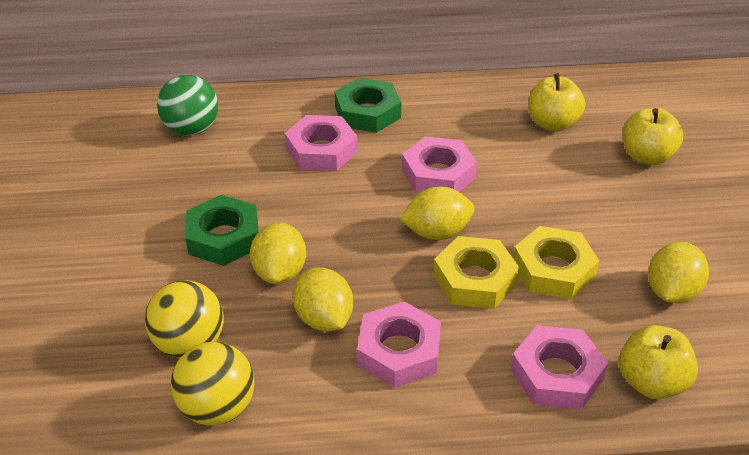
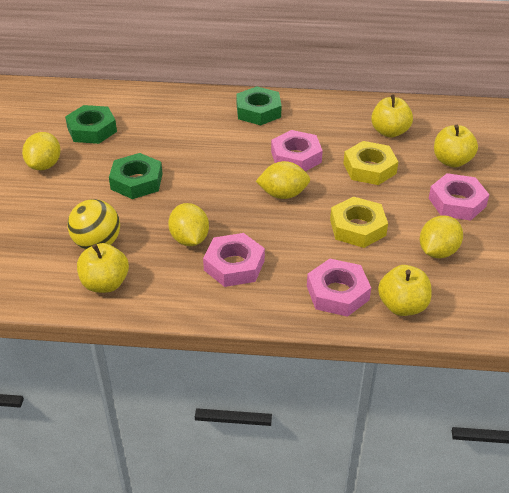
camera: 10 degrees right, 0 degrees up
green ball [157,75,219,136] -> none
yellow ball [171,342,255,426] -> yellow apple [77,243,129,293]
yellow lemon [250,222,306,284] -> yellow lemon moved to [22,132,61,170]
pink nut [285,115,358,171] -> pink nut moved to [429,173,490,221]
yellow nut [433,236,520,309] -> yellow nut moved to [343,141,398,185]
none -> green nut [65,105,117,144]

